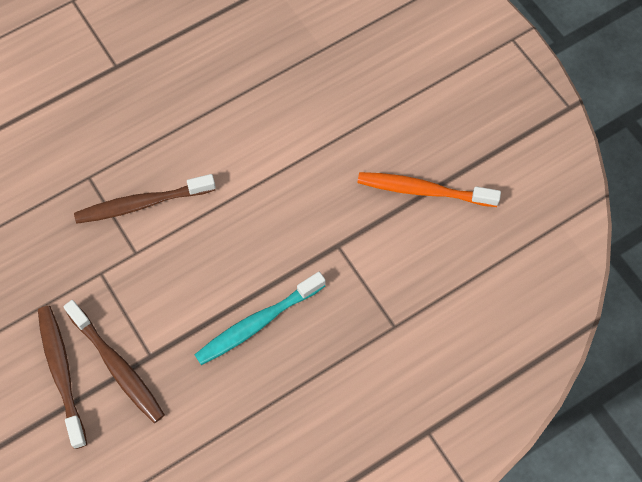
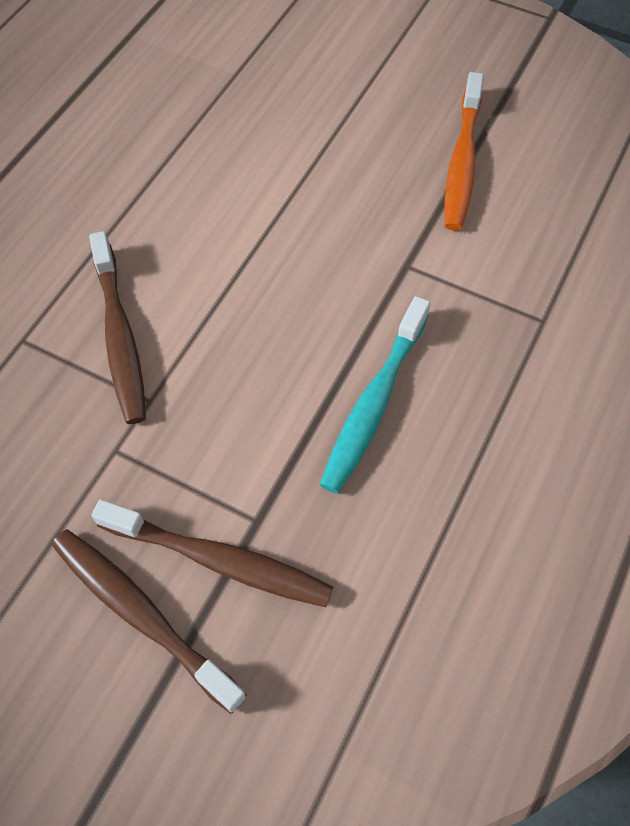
camera: 30 degrees left, 5 degrees down
brown toothbrush [74,174,216,224] -> brown toothbrush turned 60 degrees counterclockwise [89,231,146,424]
orange toothbrush [357,172,501,207] -> orange toothbrush turned 60 degrees counterclockwise [444,72,484,231]

